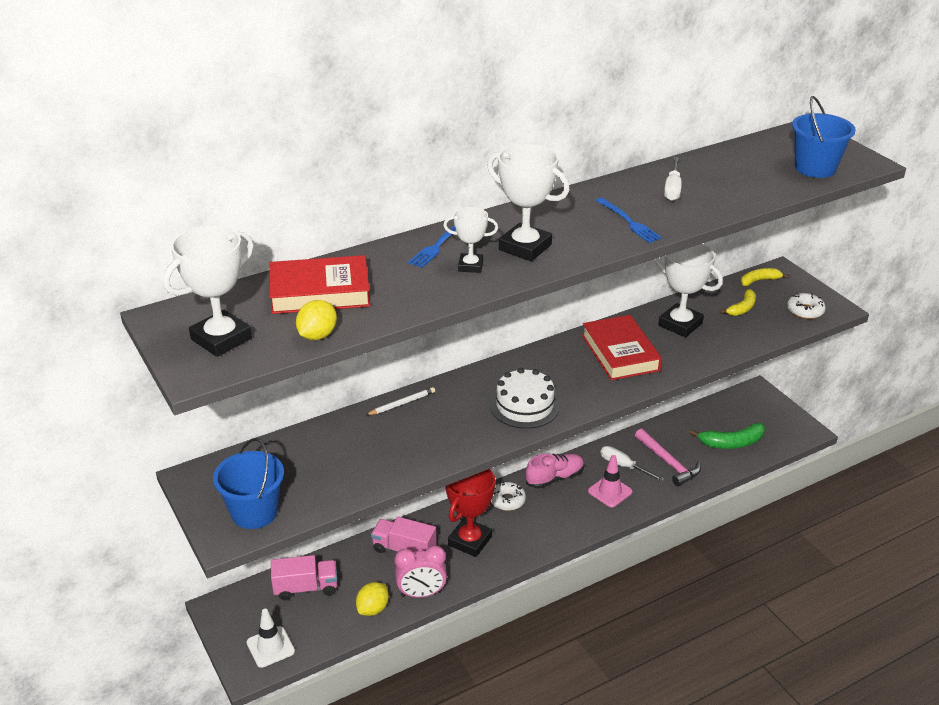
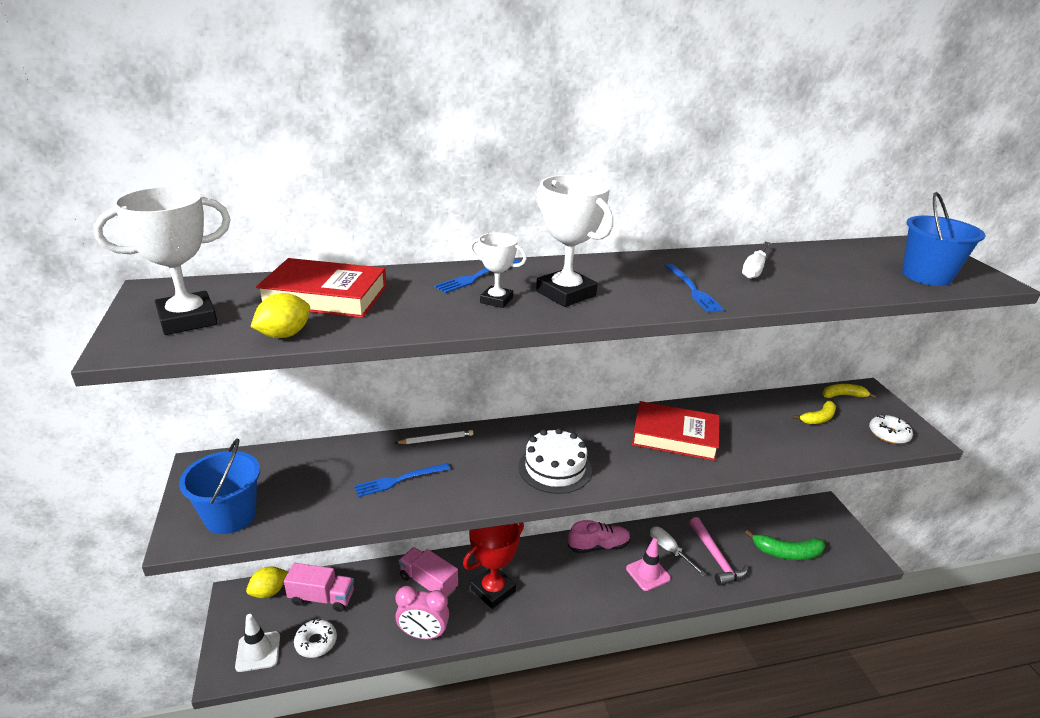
camera: 15 degrees right, 5 degrees down
yellow lemon [356,582,389,616] -> yellow lemon moved to [246,567,288,598]
white donut [491,481,526,511] -> white donut moved to [294,619,337,658]
red book [582,315,662,380] -> red book turned 75 degrees counterclockwise [632,401,720,461]
white trophy [655,244,723,337] -> none
none -> blue fork [354,463,450,497]

